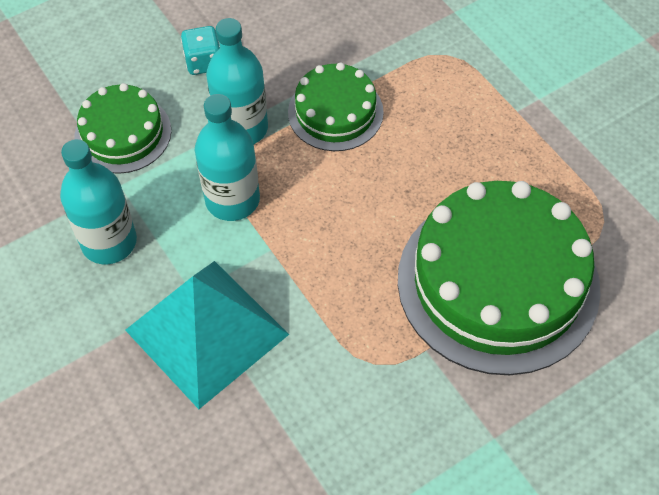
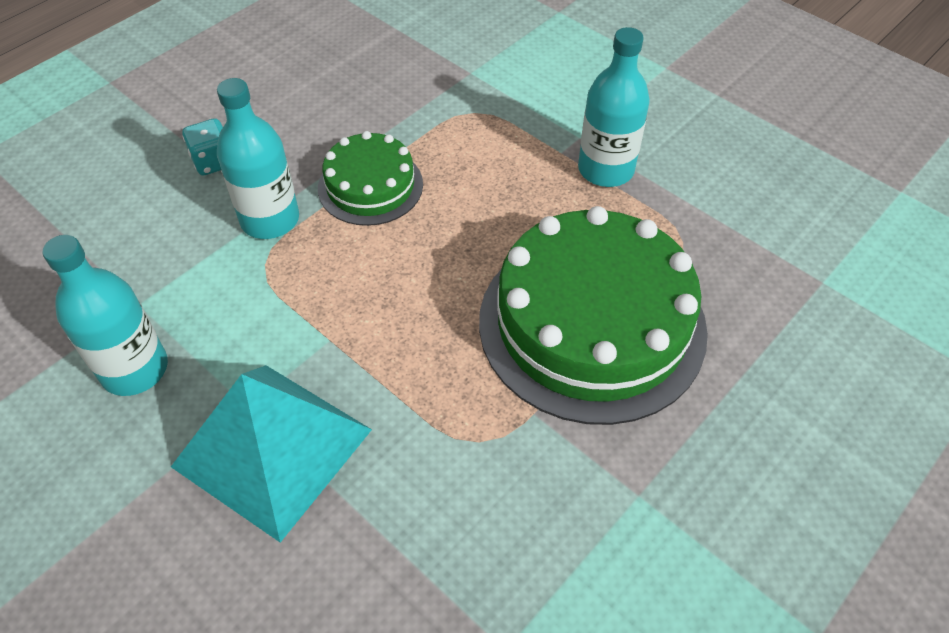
camera: 15 degrees left, 5 degrees down
green cake [74,83,171,174] -> none
turquoise bottle [195,94,260,221] -> turquoise bottle moved to [578,27,650,187]

